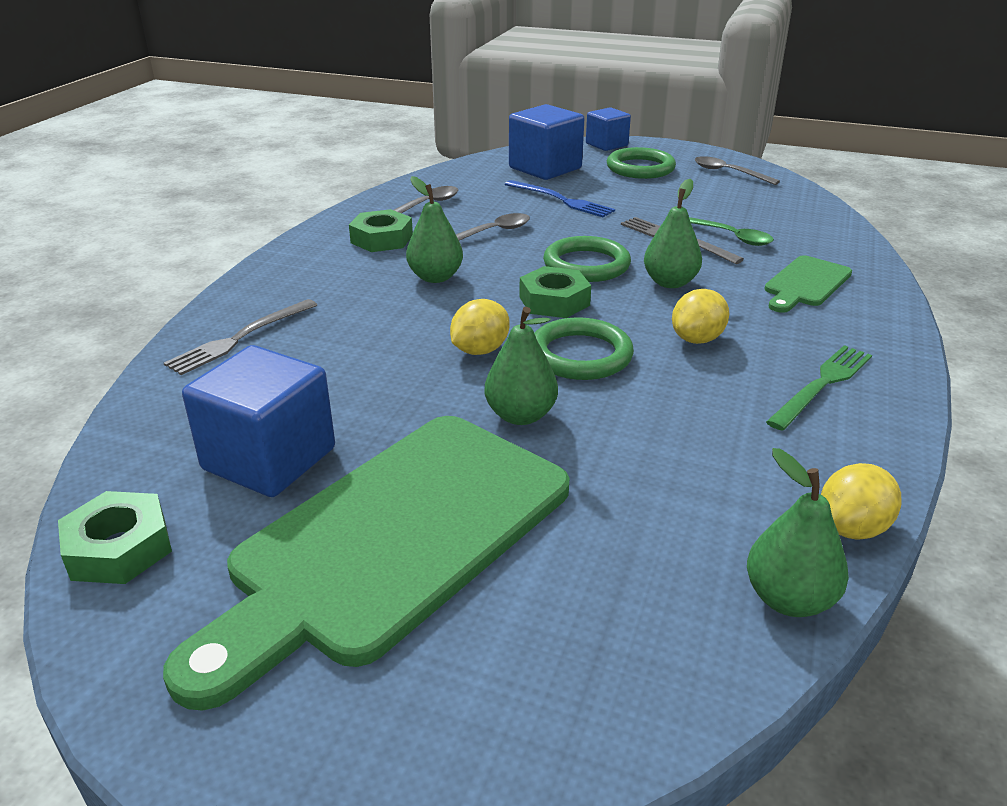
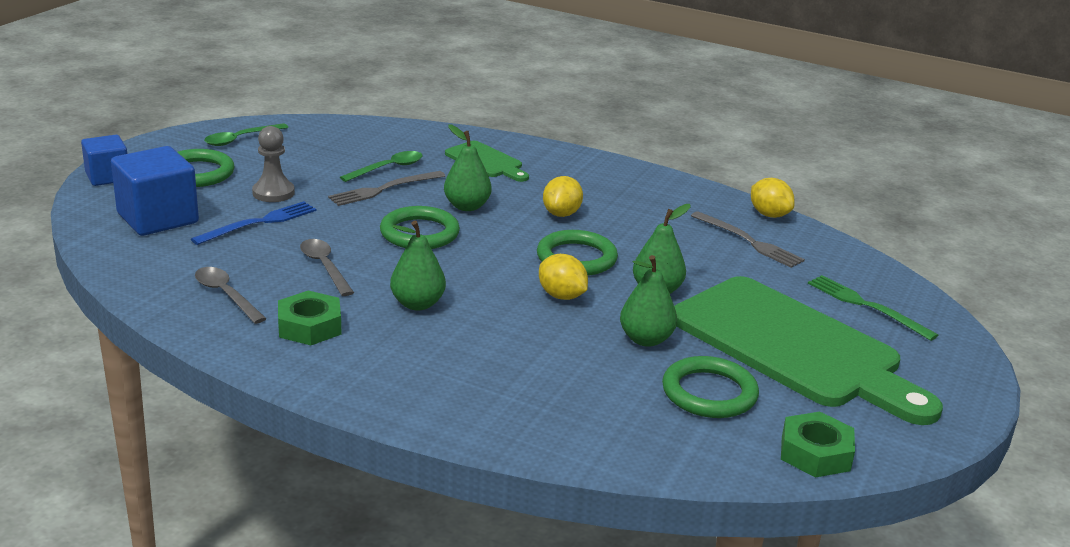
camera: 85 degrees left, 5 degrees down
grey fork [164,299,317,375] -> grey fork moved to [691,211,805,268]
blue cube [182,345,335,497] -> green ring [662,356,759,418]
green nut [519,266,591,318] -> none
yellow lemon [672,289,730,344] -> yellow lemon turned 60 degrees clockwise [543,176,583,217]
grey spoon [695,156,780,185] -> green spoon [204,123,288,146]
green pear [747,448,849,617] -> green pear moved to [620,255,677,347]
green fork [766,345,872,431] -> green fork moved to [808,275,938,341]
none -> grey pawn [252,126,295,202]

